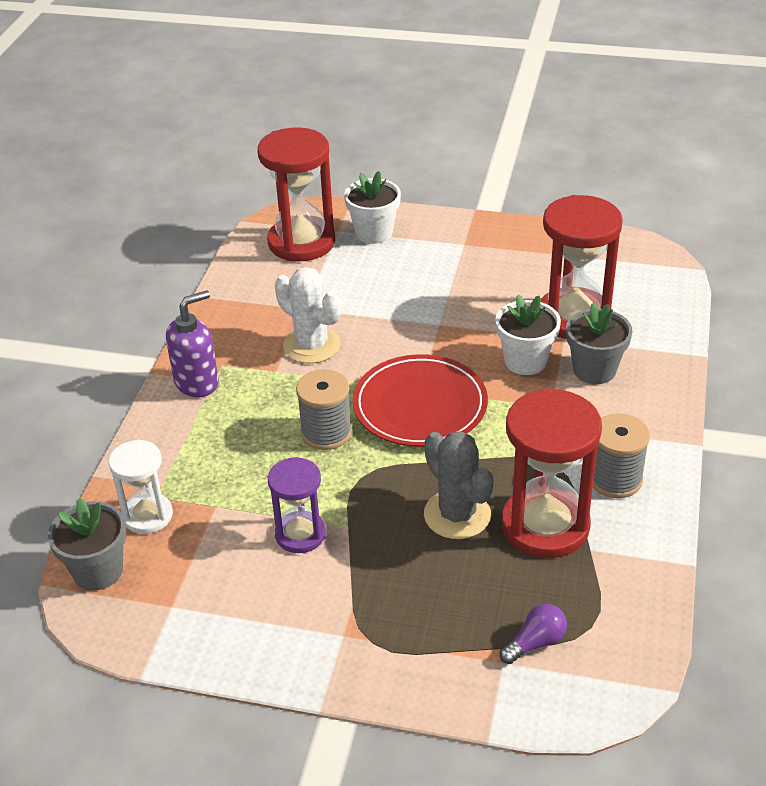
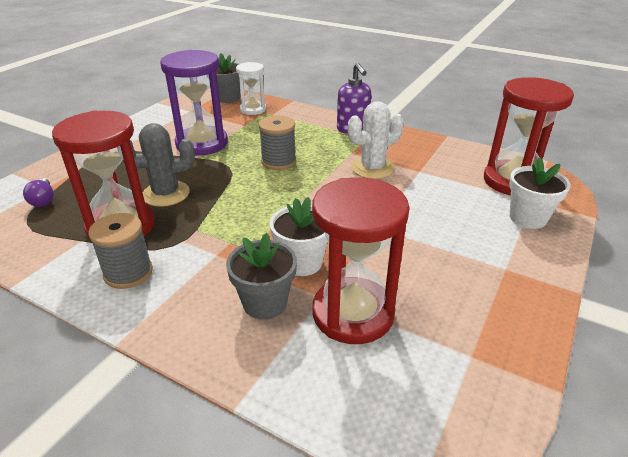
camera: 105 degrees right, 5 degrees down
purple hourglass [268,457,326,553] -> purple hourglass [160,50,228,156], size x1.73
red plate [352,354,488,447] -> none

